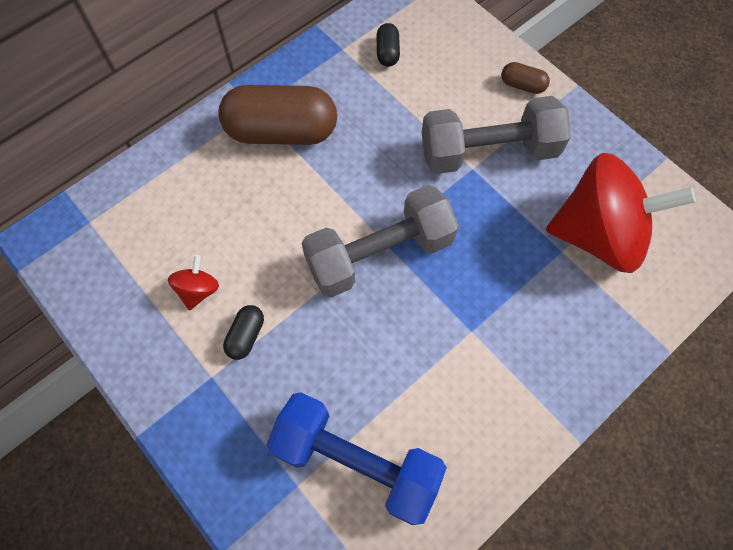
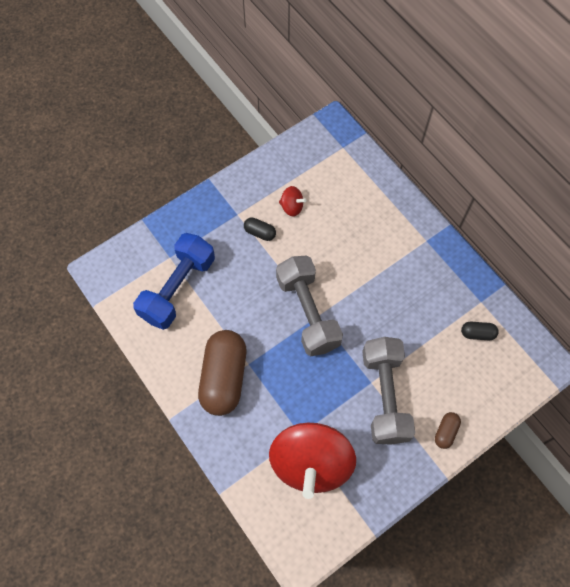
camera: 95 degrees right, 0 degrees up
brown capsule [218,85,337,145] -> brown capsule moved to [198,330,246,416]

